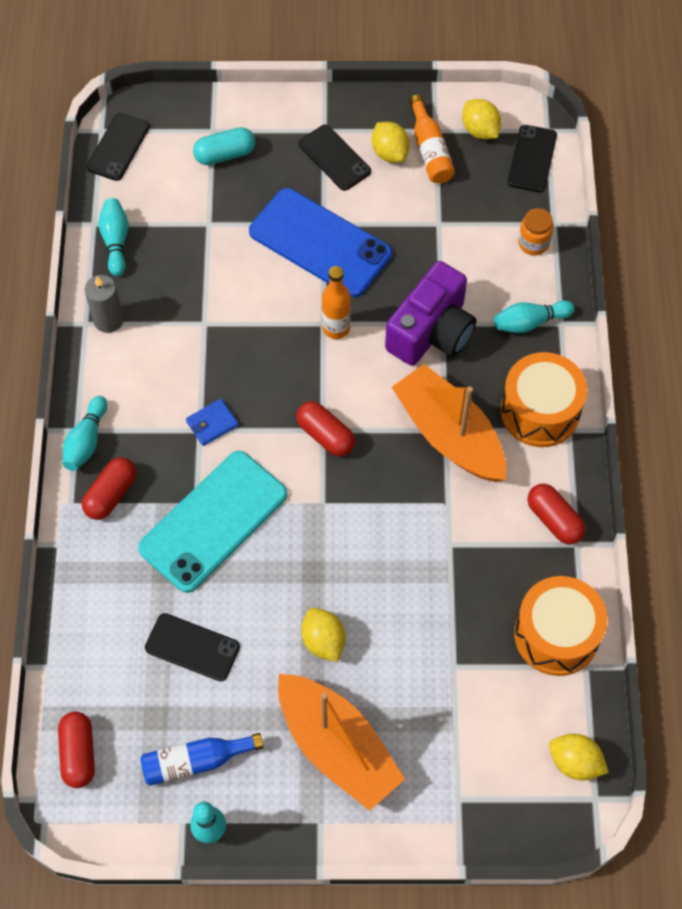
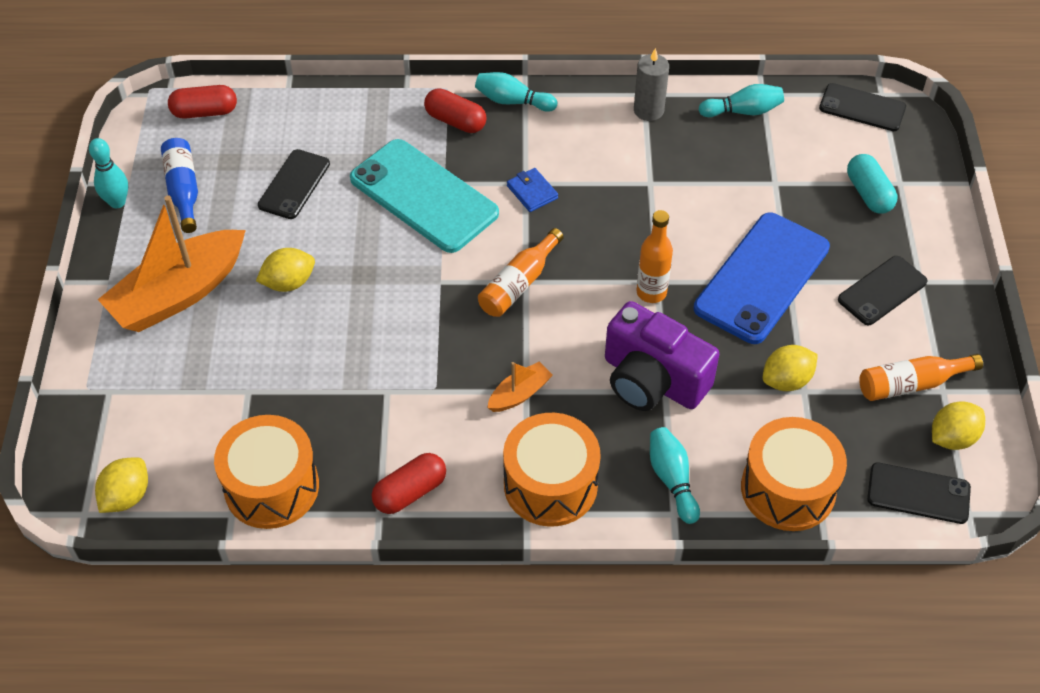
camera: 90 degrees right, 10 degrees down
red capsule [296,401,355,457] -> orange bottle [478,228,564,317]
yellow lemon [371,122,410,163] -> yellow lemon moved to [763,345,818,391]
orange boat [391,364,506,482] -> orange boat [487,362,553,412], size x0.45
orange jar [518,208,553,255] -> orange drum [741,417,847,531]

